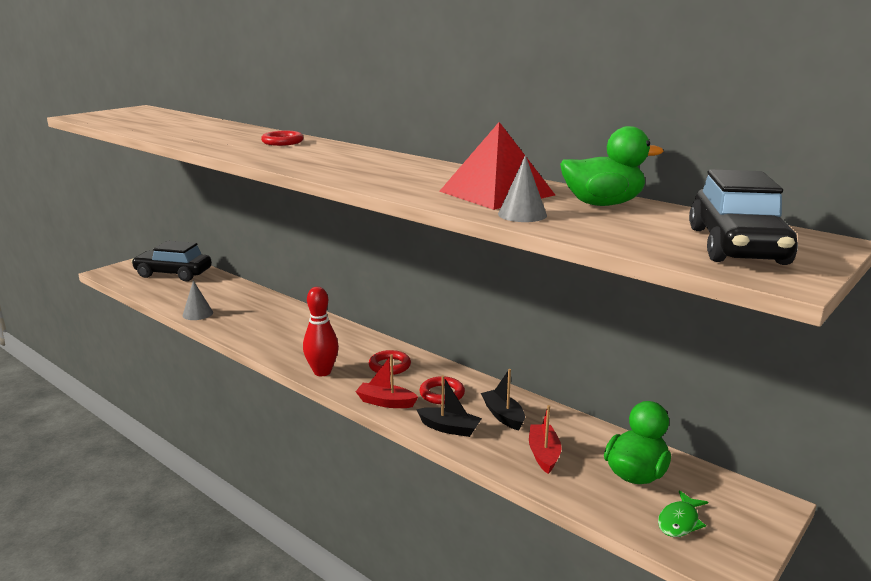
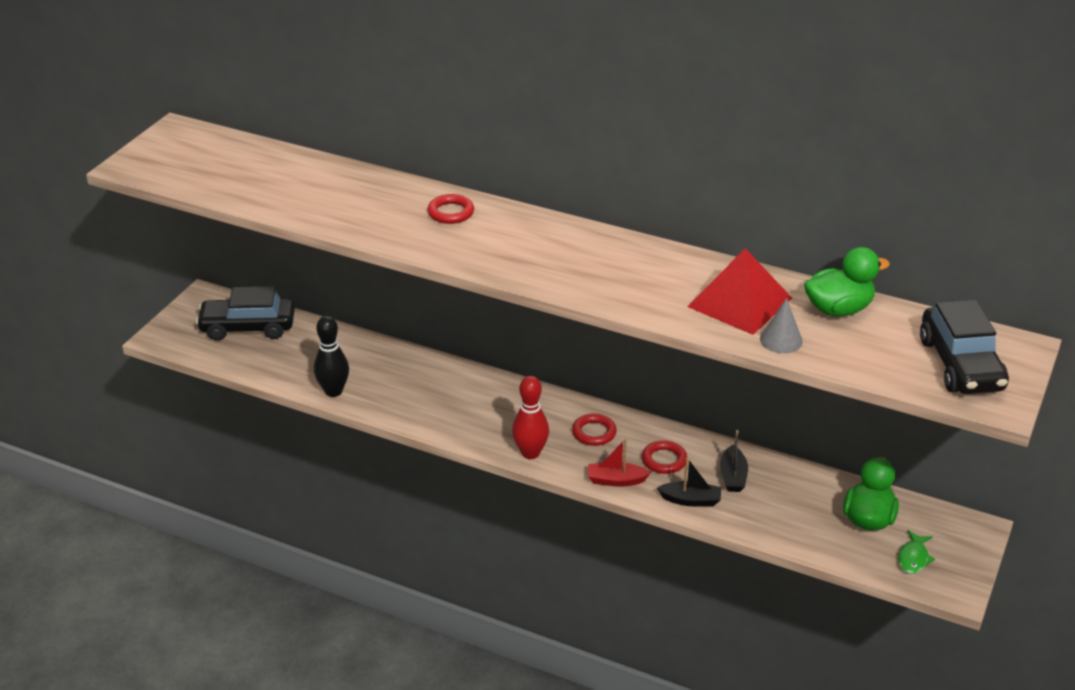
camera: 15 degrees left, 15 degrees up
grey cone [183,280,213,320] -> black bowling pin [314,316,349,397]
black boat [481,369,525,431] -> black boat turned 135 degrees counterclockwise [720,430,748,492]
red boat [529,405,561,474] -> none

